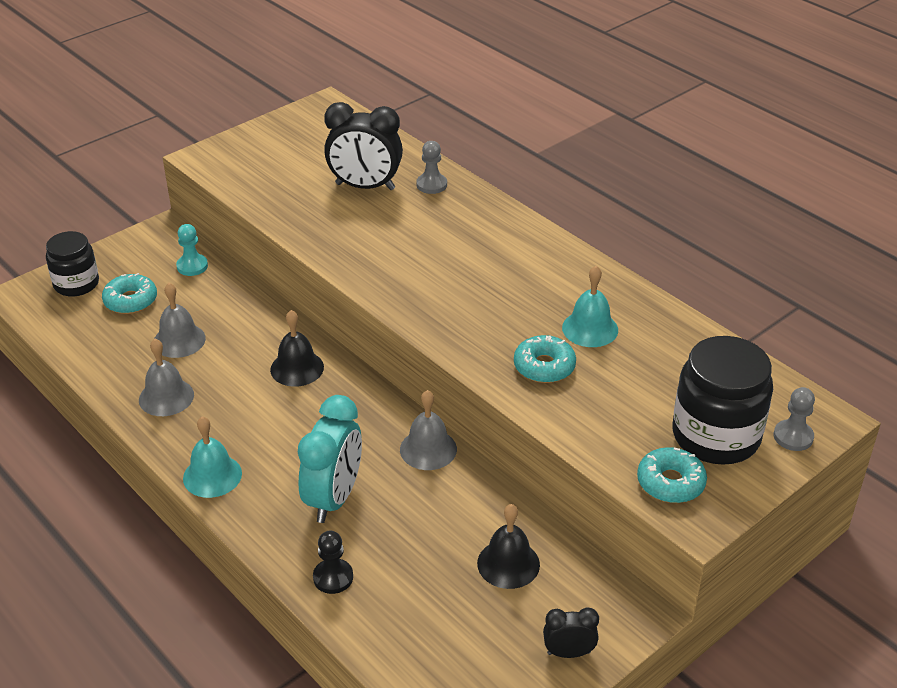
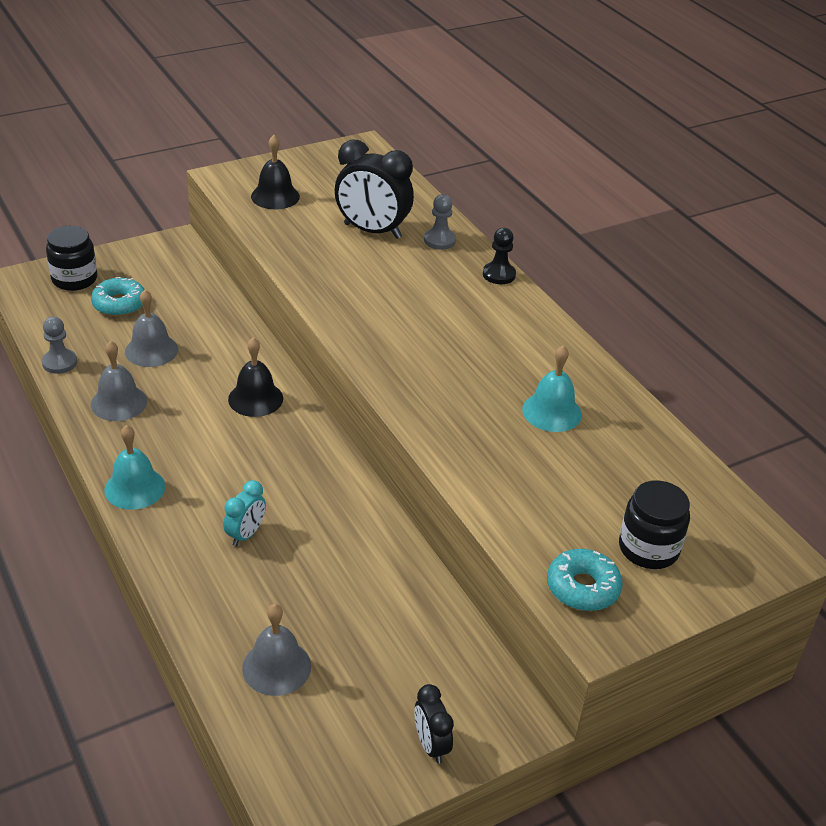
camera: 10 degrees right, 0 degrees up
turquoise pawn [176,224,208,276] -> none
turquoise clock [298,395,362,523] -> turquoise clock [224,480,266,546], size x0.52
black pawn [313,531,353,594] -> black pawn moved to [483,228,516,284]
grey bell [400,390,457,470] -> grey bell moved to [242,604,311,696]
black bell [477,504,540,589] -> black bell moved to [251,135,300,209]
turquoise donut [514,335,576,383] -> none
black clock [543,608,599,658] -> black clock turned 120 degrees counterclockwise [414,684,454,764]
black jar [673,336,773,465] -> black jar [619,480,690,569], size x0.64
grey pawn [774,387,815,451] -> grey pawn moved to [42,317,77,374]

